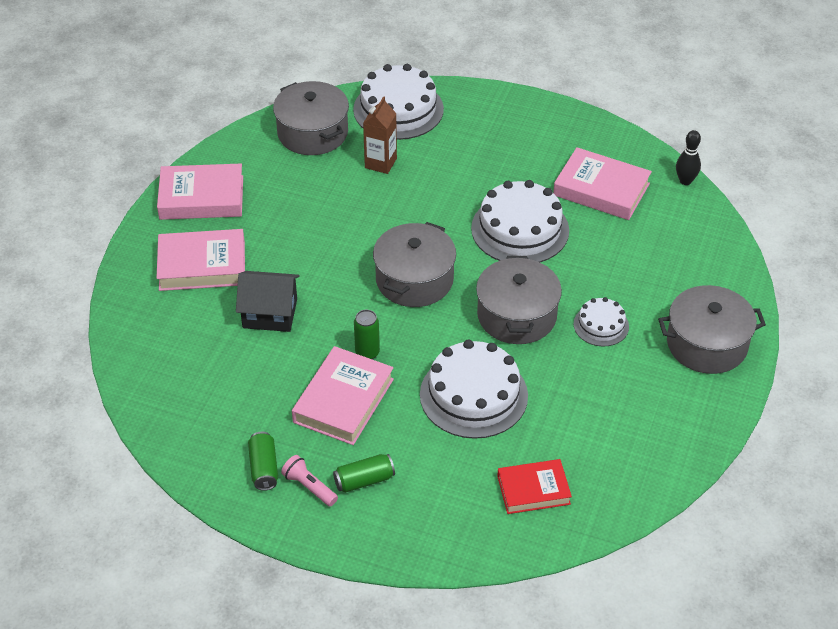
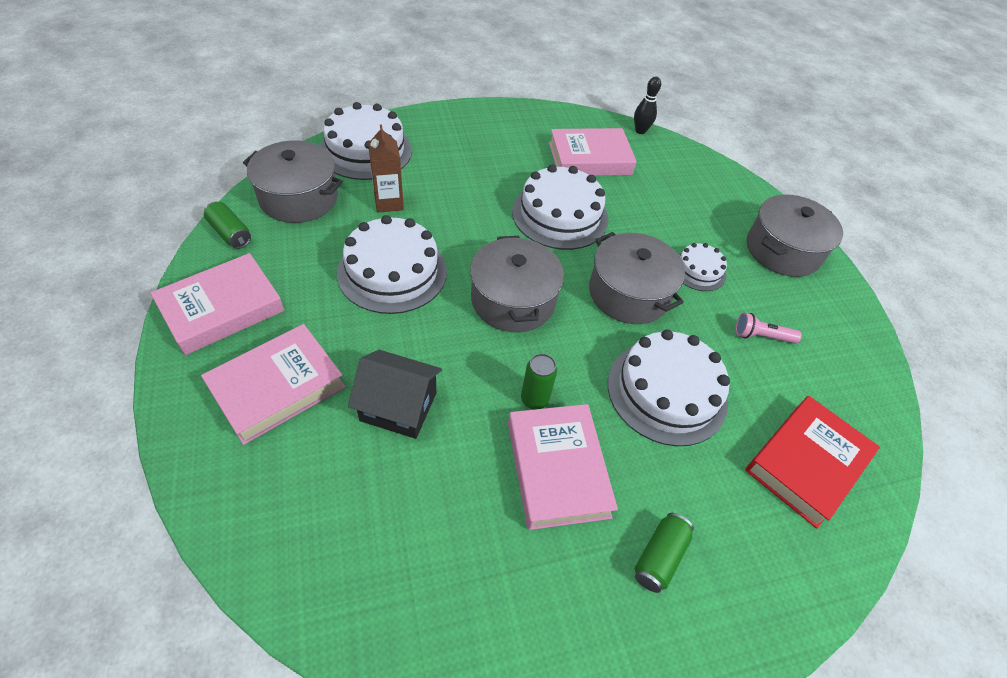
camera: 40 degrees left, 5 degrees up
black house [236,271,299,332] -> black house turned 45 degrees clockwise [348,350,442,439]
green can [248,432,278,491] -> green can moved to [204,202,251,249]
pink flashlight [281,455,338,506] -> pink flashlight moved to [735,312,802,343]
red book [497,459,572,514] -> red book [745,396,880,528], size x1.50
none -> white cake [337,215,447,314]

